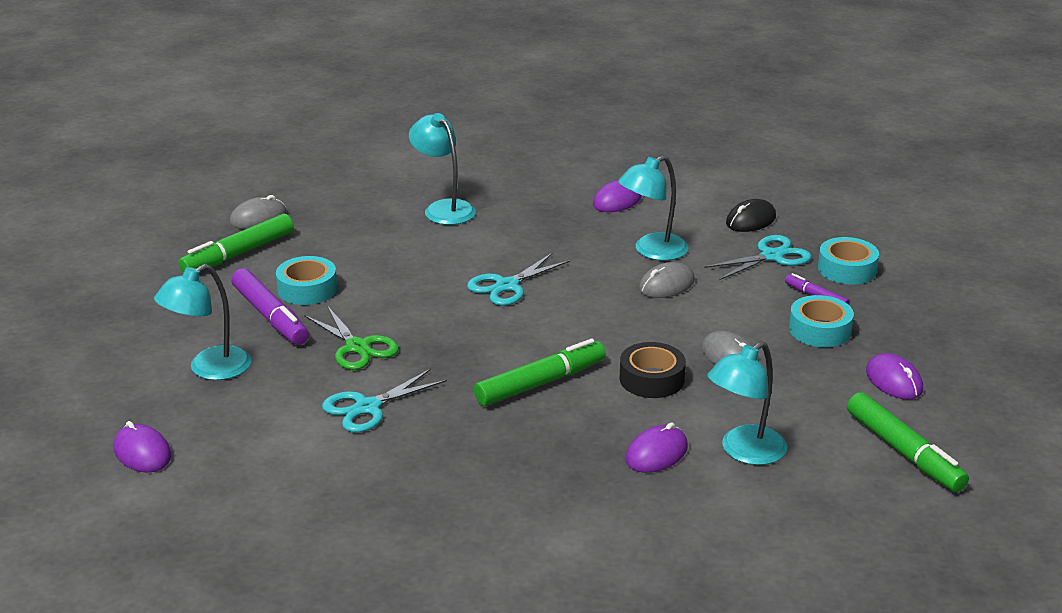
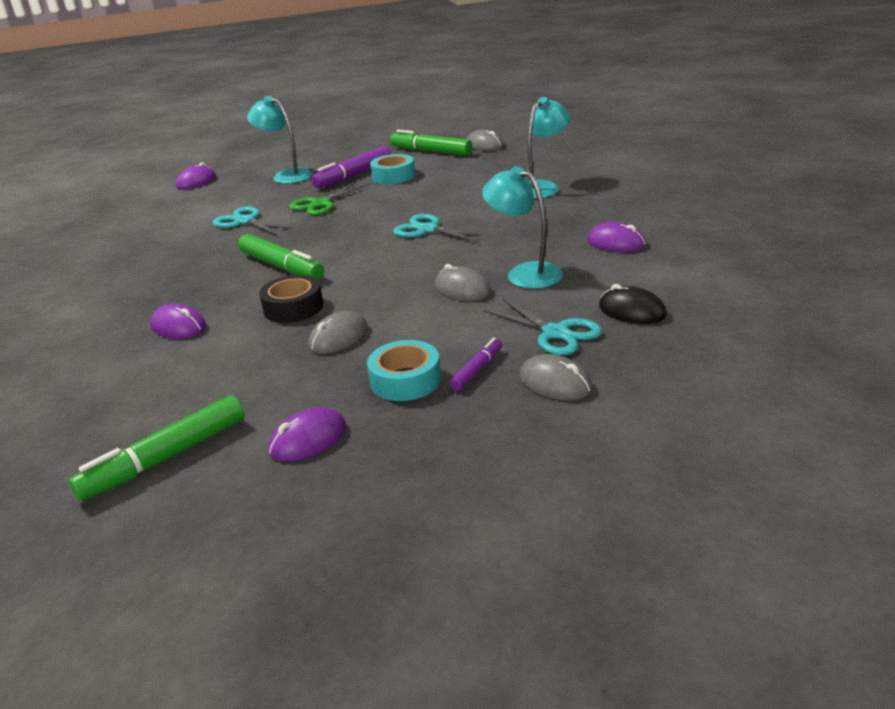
camera: 80 degrees right, 0 degrees up
turquoise lamp [707,341,787,465] -> none
turquoise tape [818,237,879,285] -> grey mouse [519,354,592,400]

